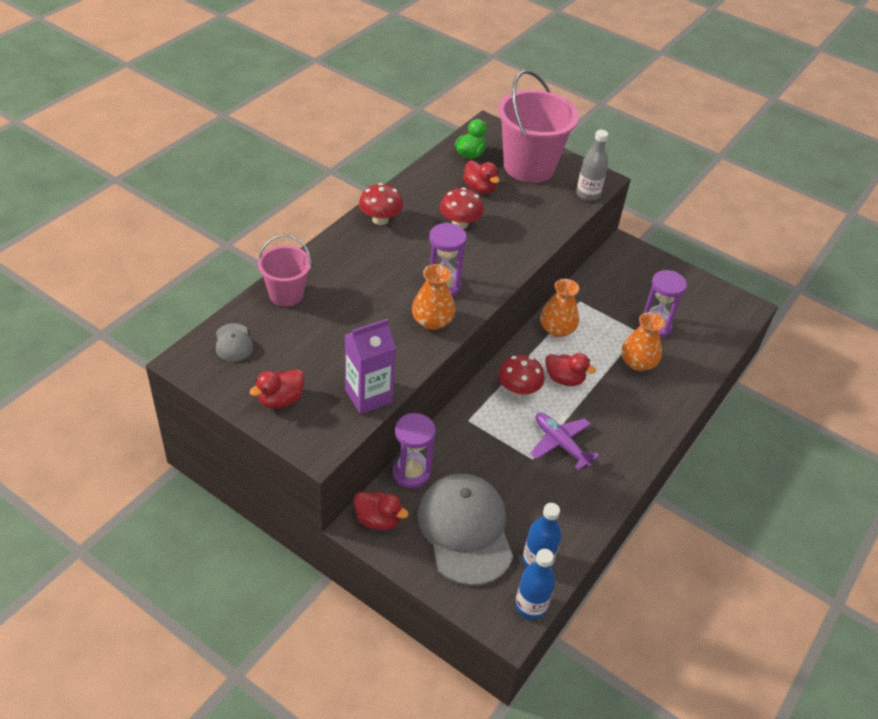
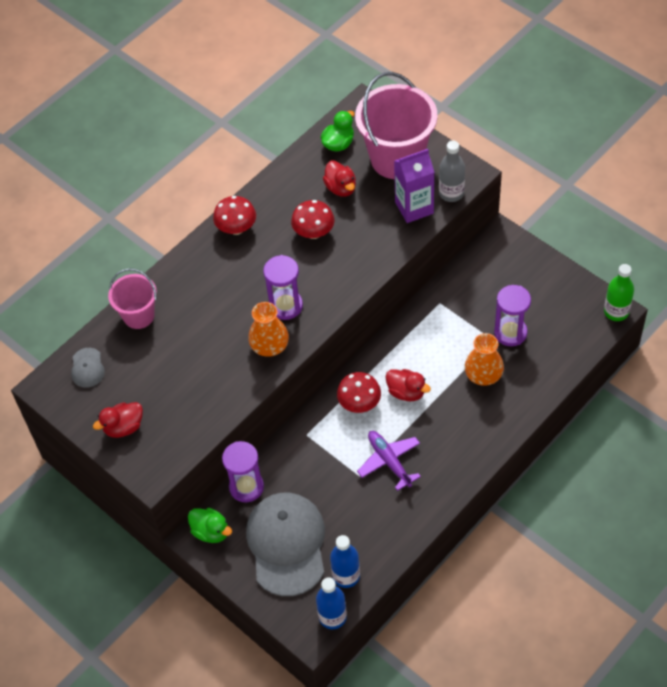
camera: 15 degrees right, 10 degrees up
purple carton [345,319,396,414] -> purple carton moved to [394,149,435,223]
red duck [354,492,409,530] -> green duck [188,508,232,543]
orange vase [540,279,579,337] -> none
none -> green bottle [604,264,634,321]

